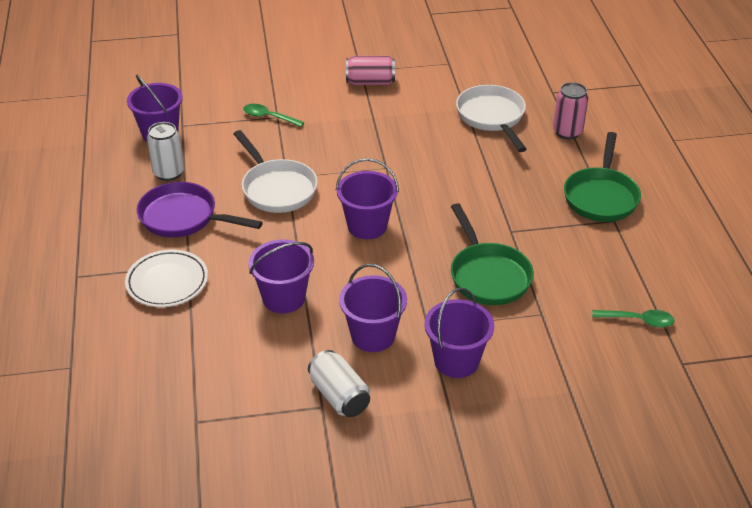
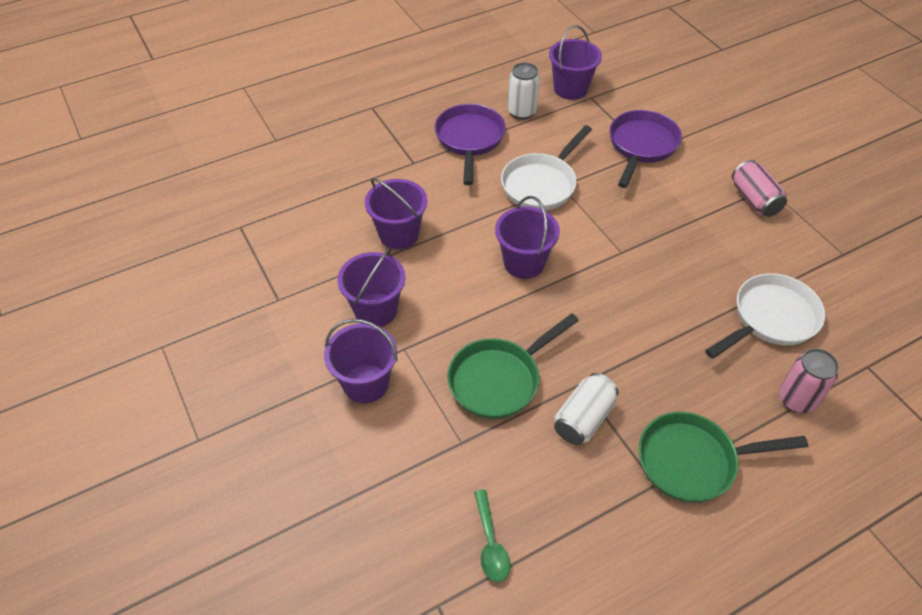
camera: 70 degrees right, 10 degrees up
white plate [125,250,208,307] -> none
green spoon [243,104,305,127] -> purple pan [610,110,682,188]
white can [308,350,370,417] -> white can moved to [554,373,619,445]

